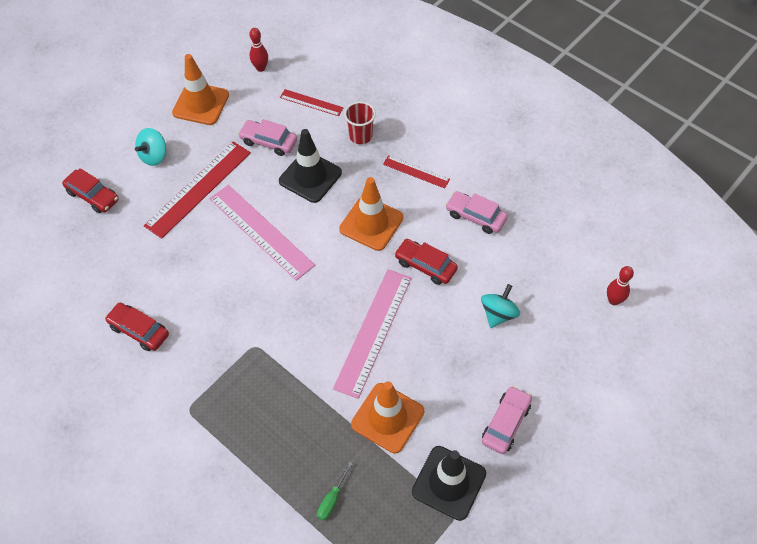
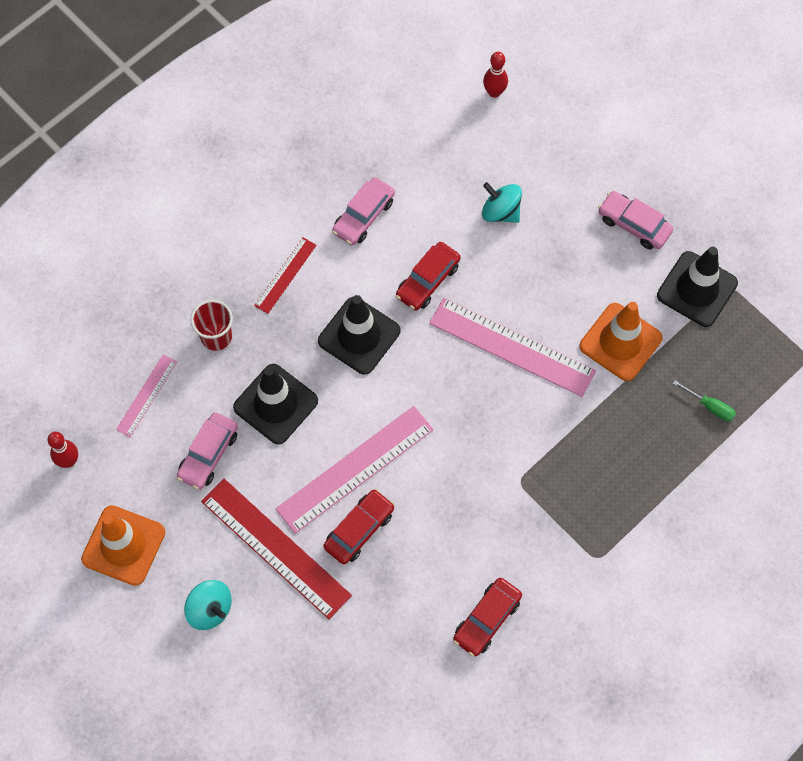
camera: 85 degrees left, 10 degrees up
red car [62,168,119,213] -> red car moved to [324,489,395,564]
red ruler [280,89,344,116] -> pink ruler [116,355,177,437]
orange traffic cone [339,177,403,251] -> black traffic cone [318,295,400,375]

